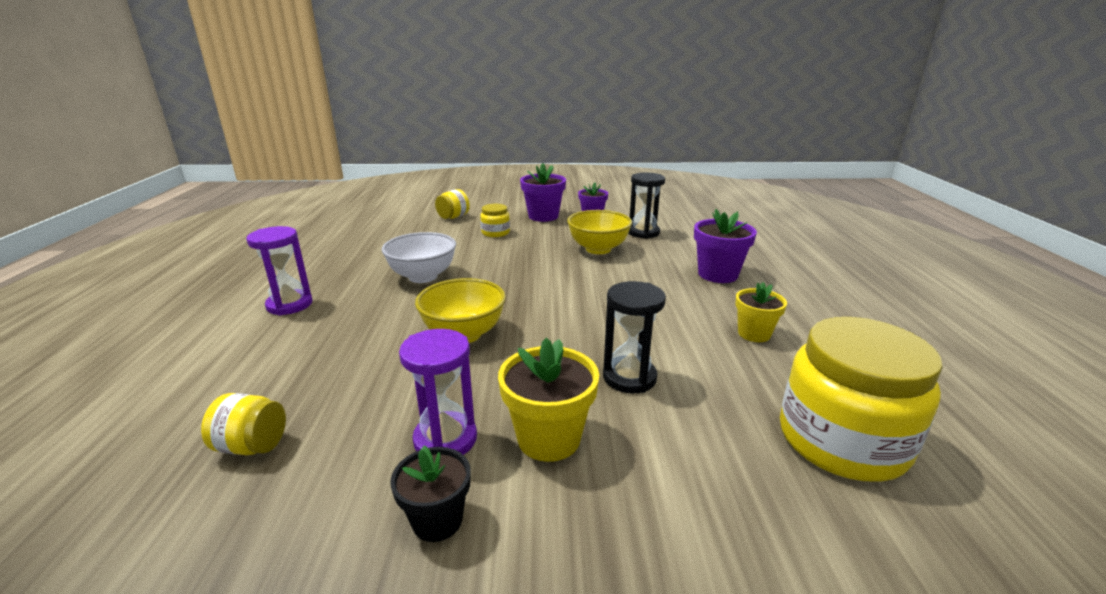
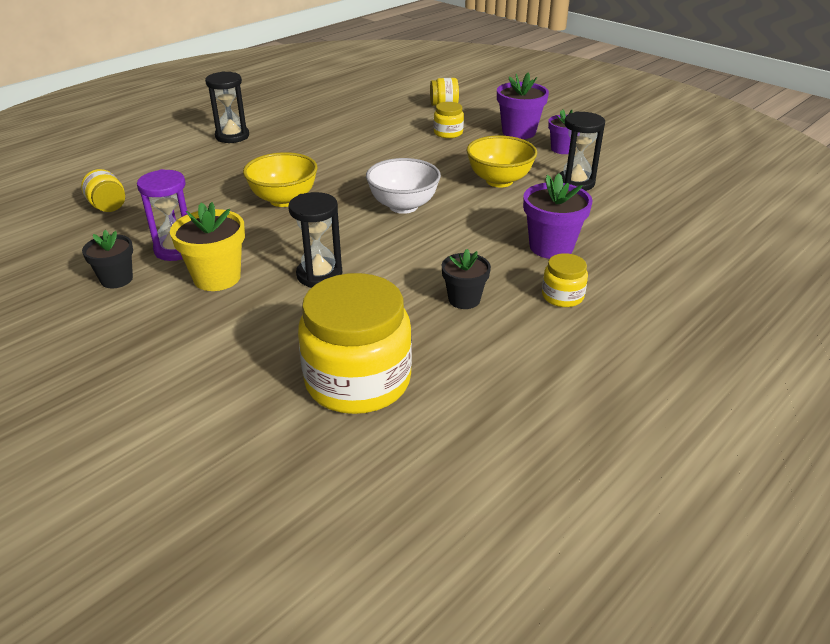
camera: 45 degrees right, 10 degrees up
purple hourglass [246,226,312,316] -> black hourglass [205,71,249,143]
white bowl [382,232,456,283] -> white bowl moved to [366,158,441,214]
yellow flower pot [735,282,787,342] -> black flower pot [442,249,491,309]
none -> yellow jar [542,253,588,307]

